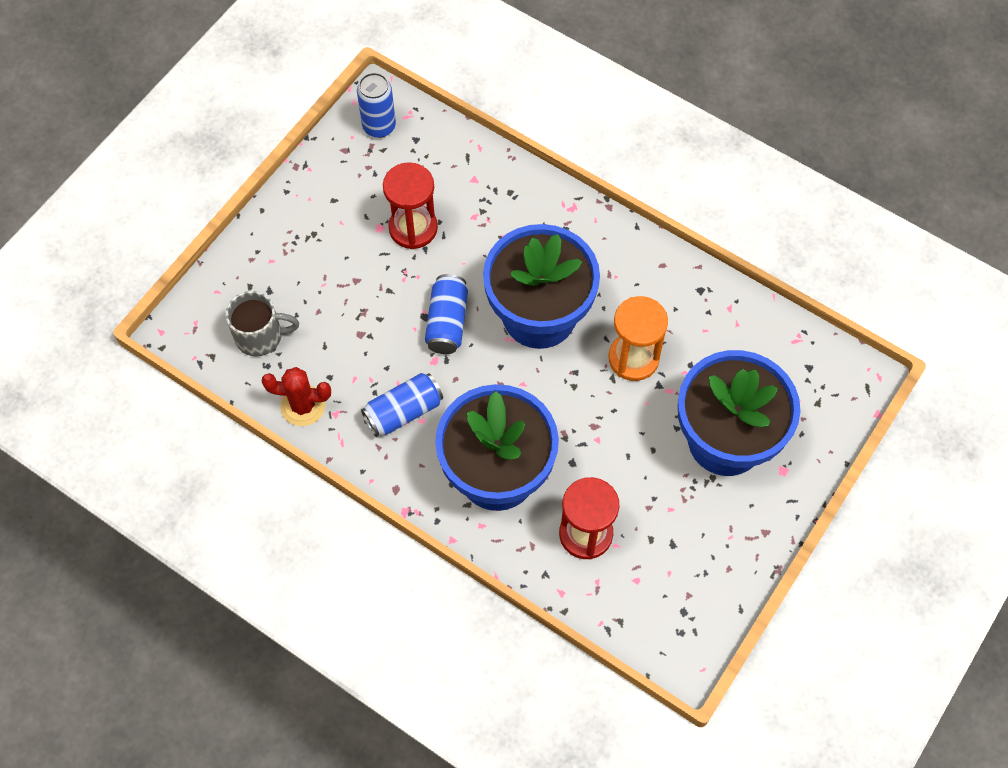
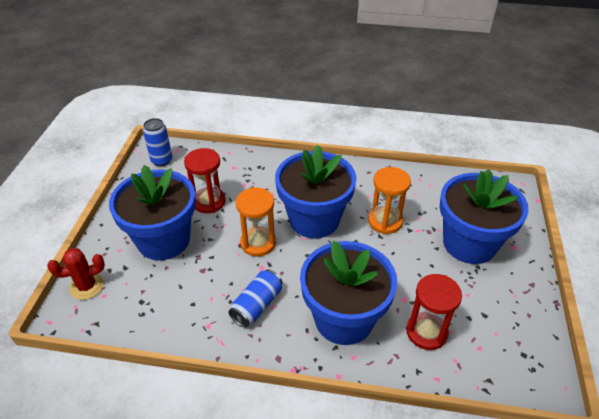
camera: 25 degrees left, 20 degrees down
grey mug [225,291,299,356] -> none
red cactus [262,367,331,426] -> red cactus moved to [47,248,105,300]
blue can [425,274,468,354] -> orange hourglass [236,187,276,256]
none -> blue flower pot [109,165,196,260]

